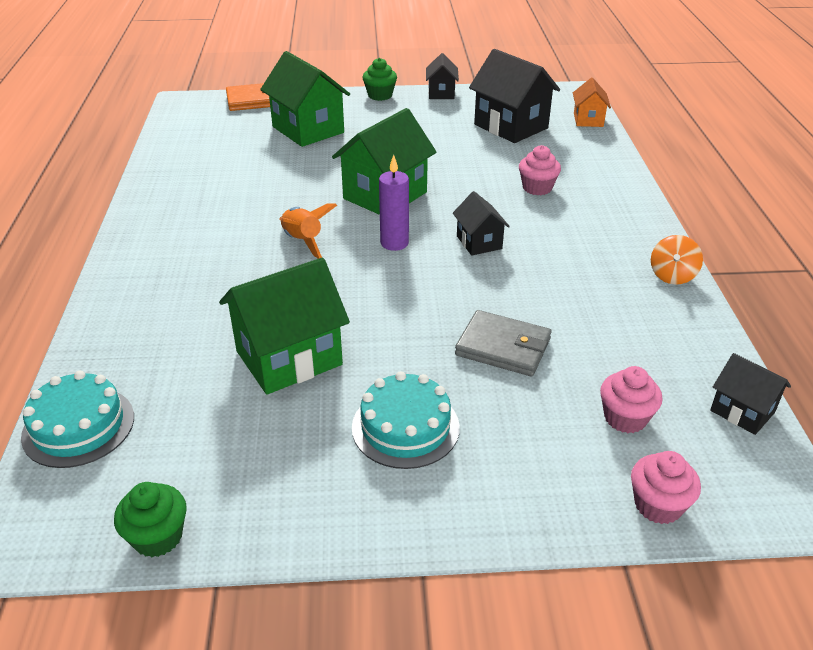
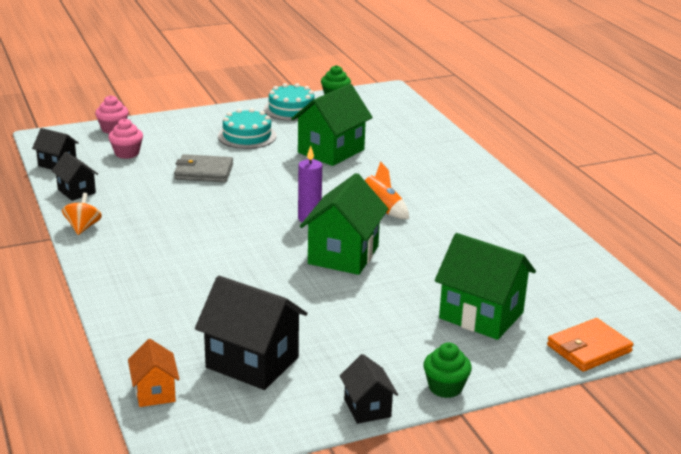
camera: 160 degrees right, 10 degrees down
turquoise cake [21,371,134,468] -> turquoise cake moved to [264,83,314,121]
black house [453,191,510,256] -> black house moved to [52,152,98,201]
pink cupcake [519,145,561,195] -> none

